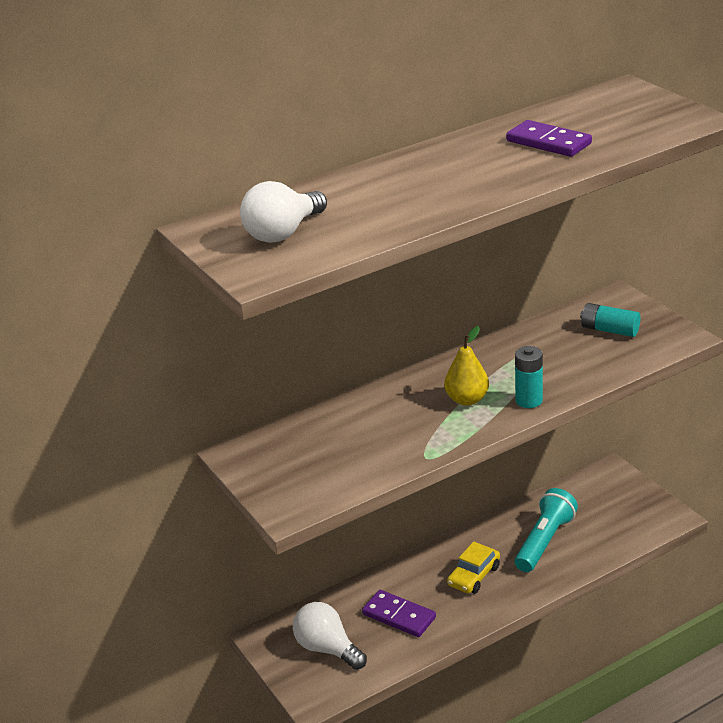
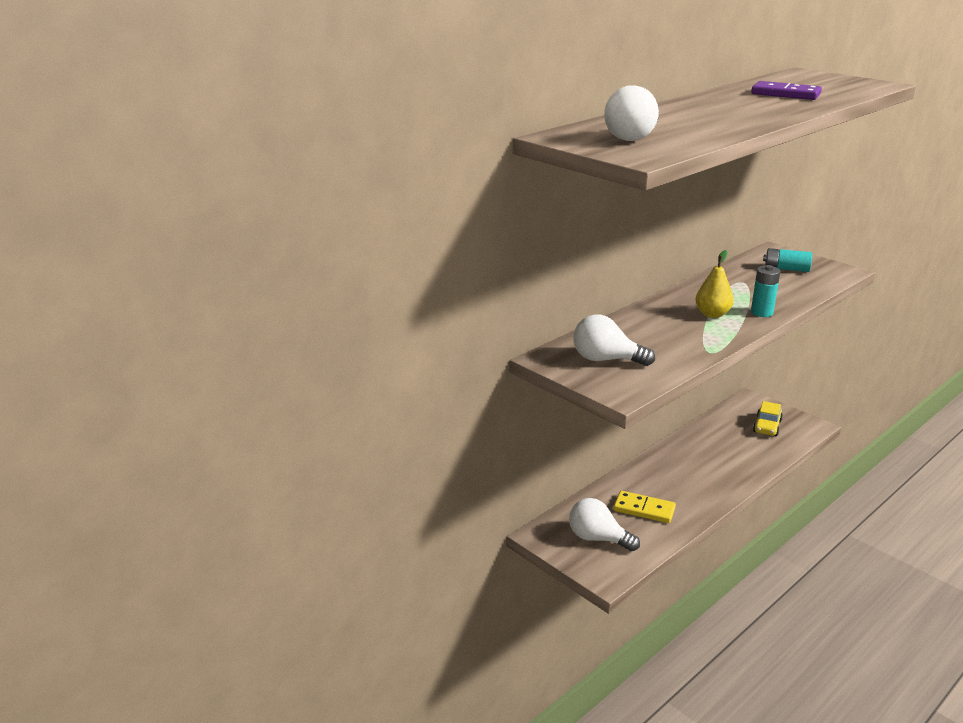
camera: 15 degrees left, 5 degrees down
purple domino [362,590,436,637] -> yellow domino [614,491,676,523]
yellow car [447,541,500,594] -> yellow car moved to [753,401,783,436]
turquoise flashlight [515,488,578,572] -> none
none -> white light bulb [573,314,655,366]

